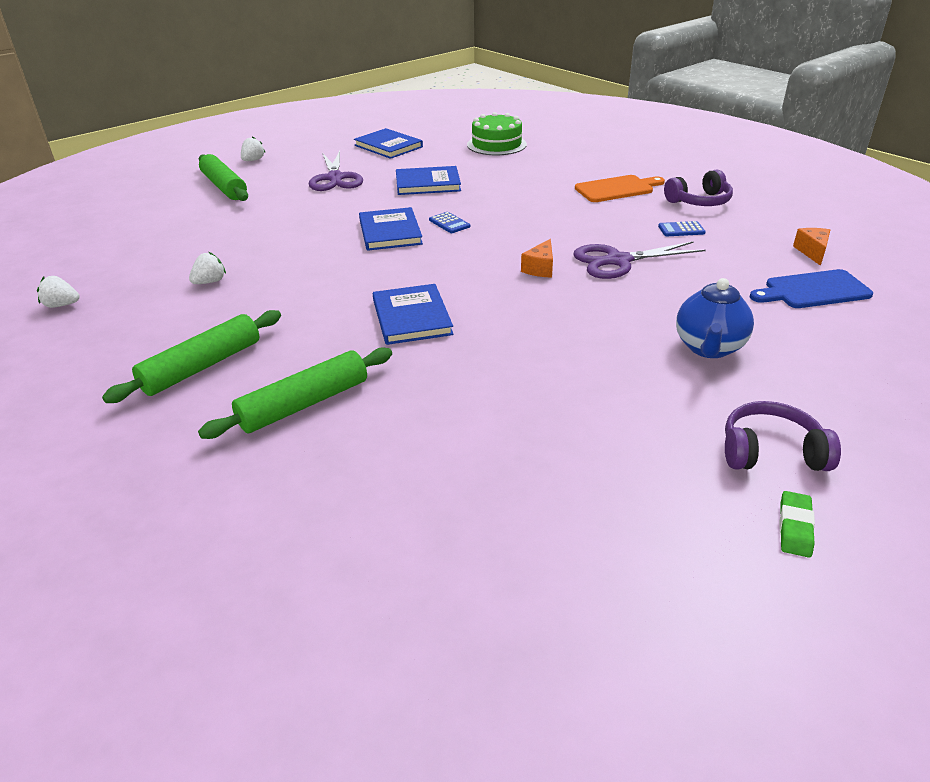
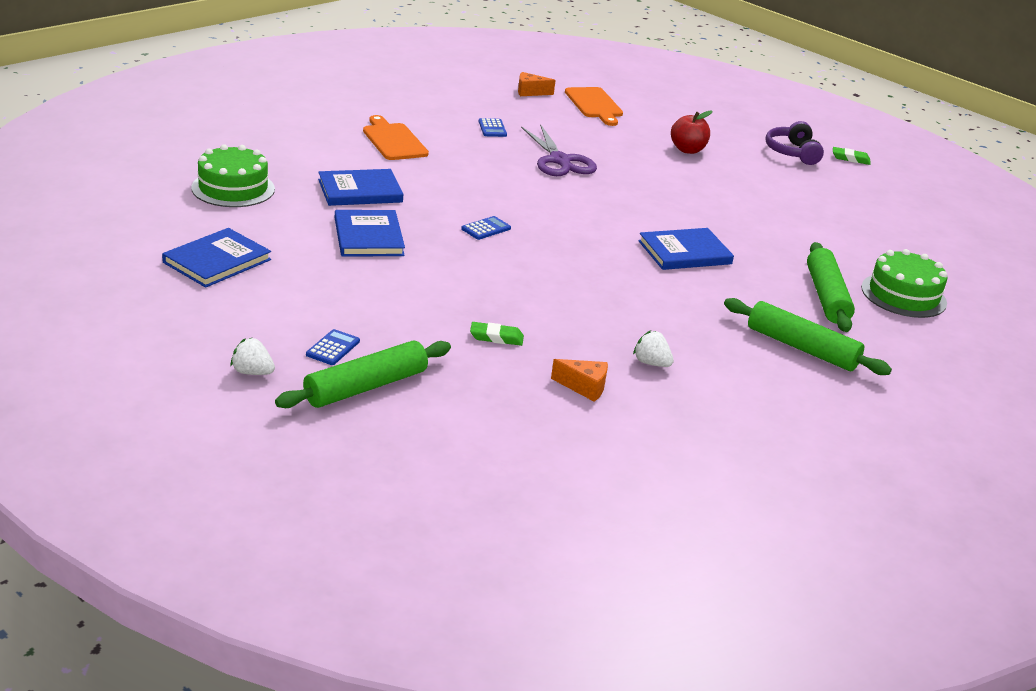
camera: 100 degrees left, 5 degrees down
white strawberry [37,276,80,308] -> none
green rolling pin [198,347,392,439] -> green rolling pin turned 45 degrees clockwise [807,242,855,332]
purple scissors [309,151,363,191] -> none
blue book [359,207,423,251] -> blue book moved to [318,169,404,206]
orange cheese [521,239,553,277] -> orange cheese moved to [551,359,608,402]
purple headphones [664,169,733,206] -> none
blue teapot [676,278,754,358] -> red apple [671,111,712,154]
blue cutting board [750,269,873,308] -> orange cutting board [565,87,623,126]
none -> blue calculator [306,329,360,365]
none -> green eraser [470,322,524,346]
none -> green cake [861,249,947,318]

